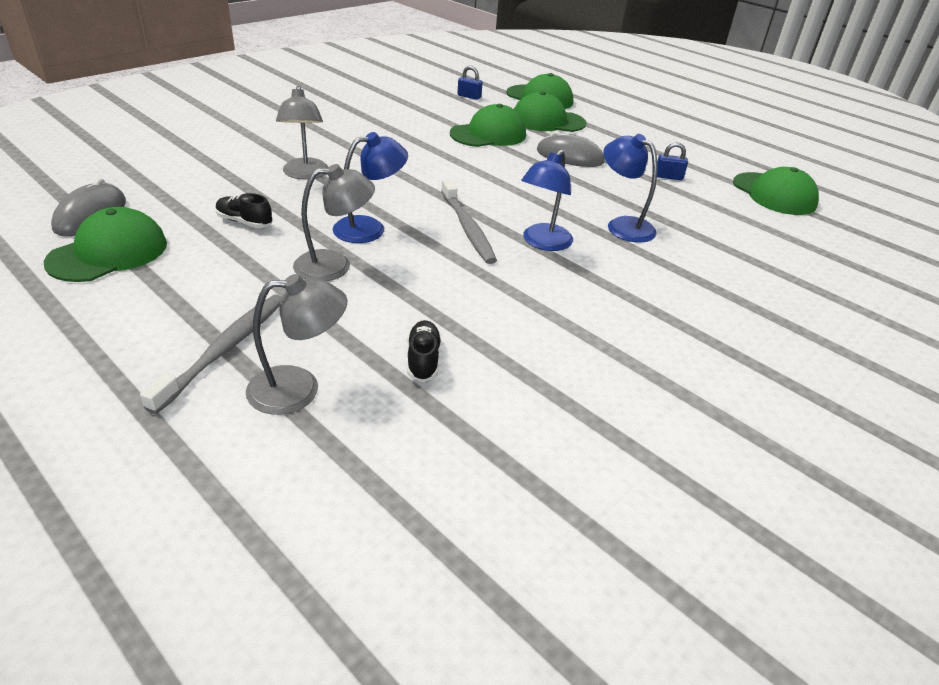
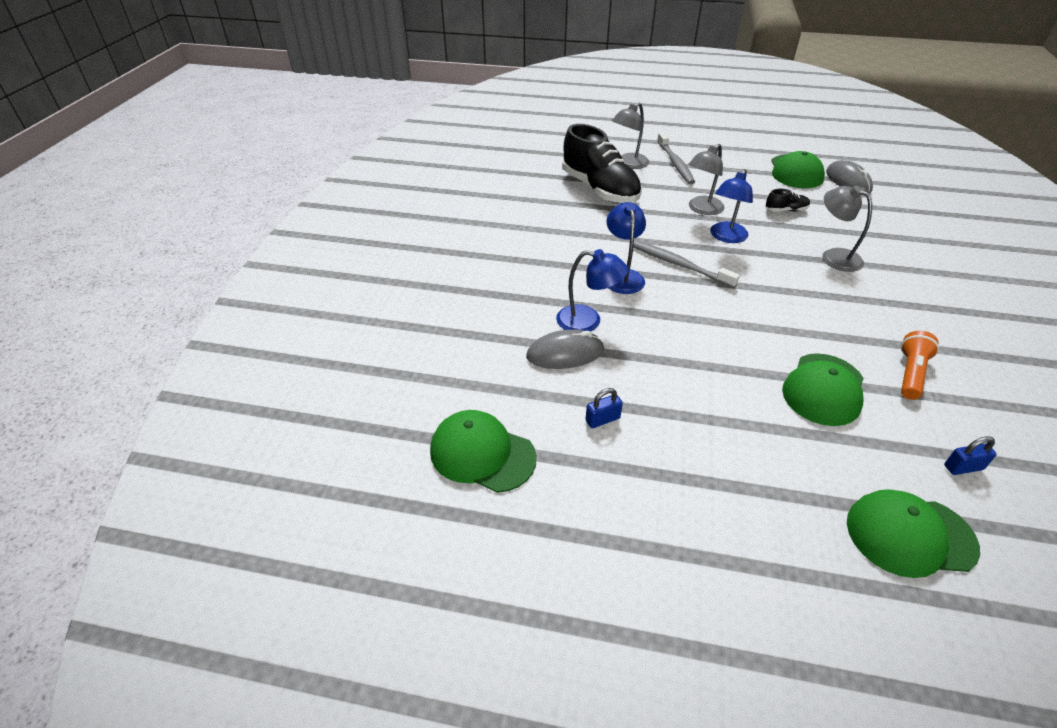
camera: 150 degrees right, 5 degrees up
black shoe [407,320,441,382] -> black shoe [562,124,642,204], size x2.43
green cap [514,91,586,132] -> none
grey mouse [537,131,605,167] -> grey mouse moved to [526,330,605,369]
none -> orange flashlight [901,331,939,400]

